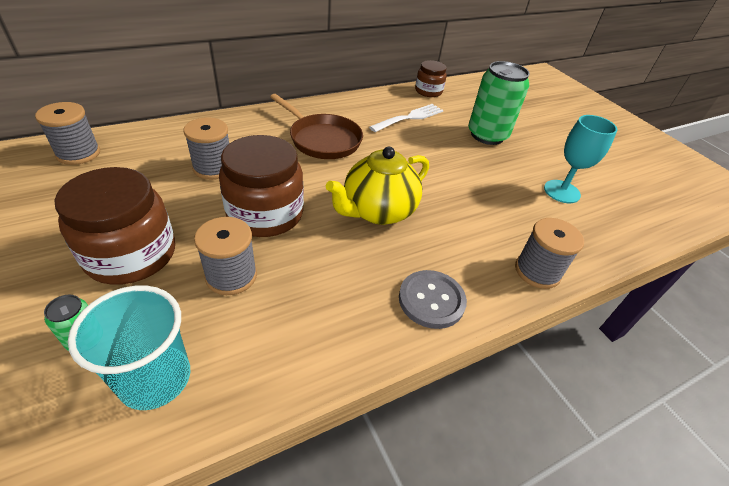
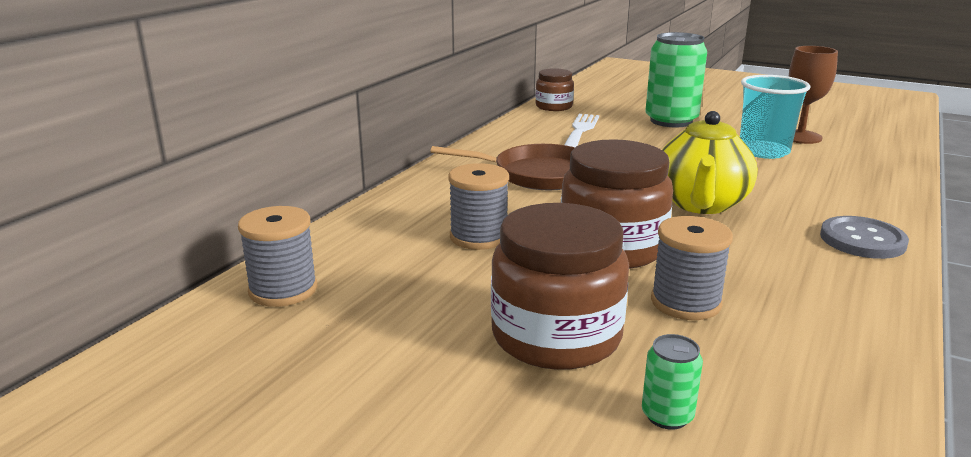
camera: 30 degrees left, 20 degrees down
turquoise cup [68,285,190,410] -> turquoise cup moved to [740,75,810,159]
grey spool [515,218,584,289] -> none
turquoise goblet [544,115,618,203] -> brown goblet [789,46,838,144]

